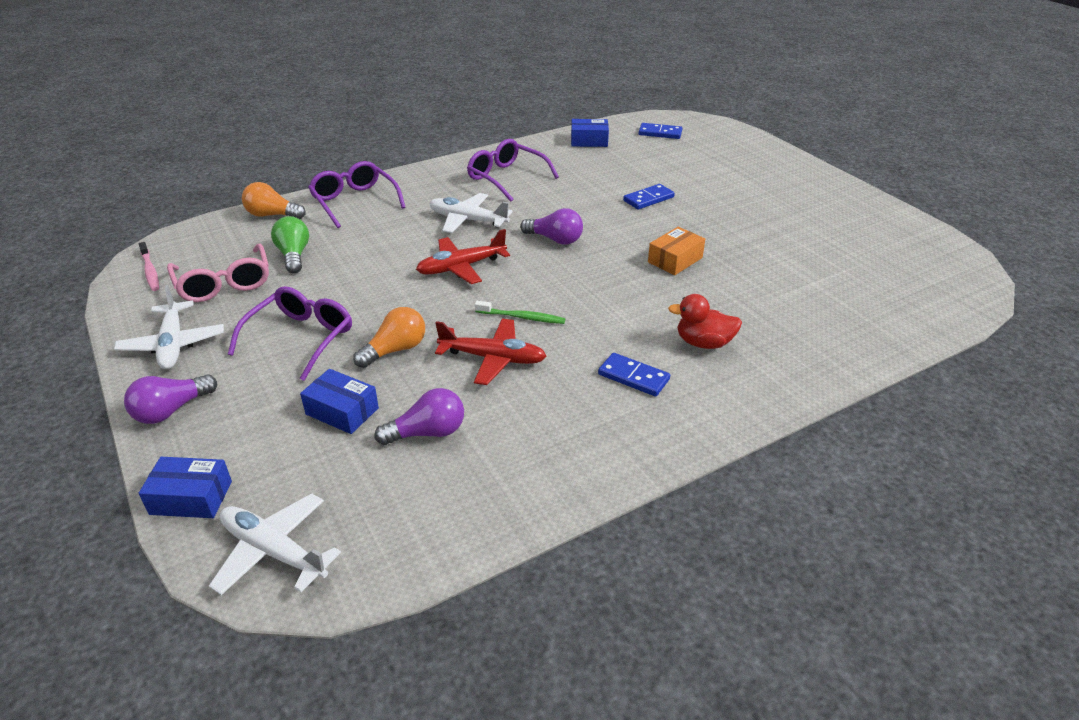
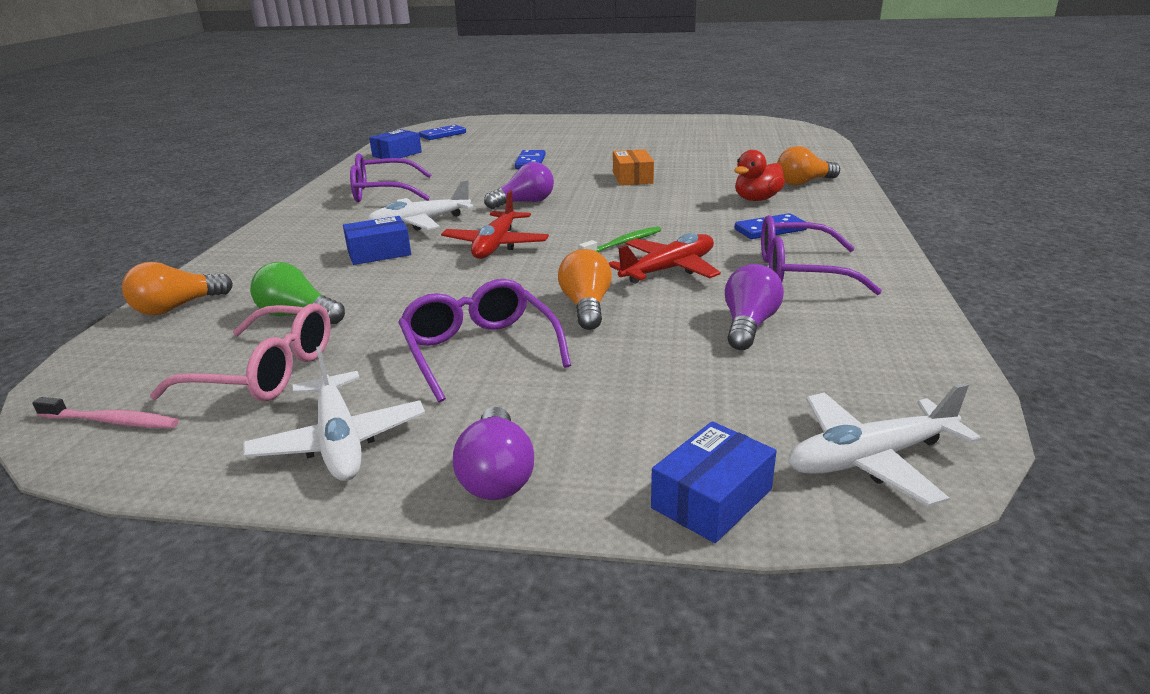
camera: 50 degrees left, 10 degrees down
white plane [114,285,224,369] -> white plane turned 45 degrees clockwise [243,346,425,481]
blue box [300,369,379,434] -> blue box moved to [343,216,411,265]
purple glasses [308,161,406,228] -> purple glasses moved to [761,215,882,295]
none -> orange light bulb [777,146,840,185]

